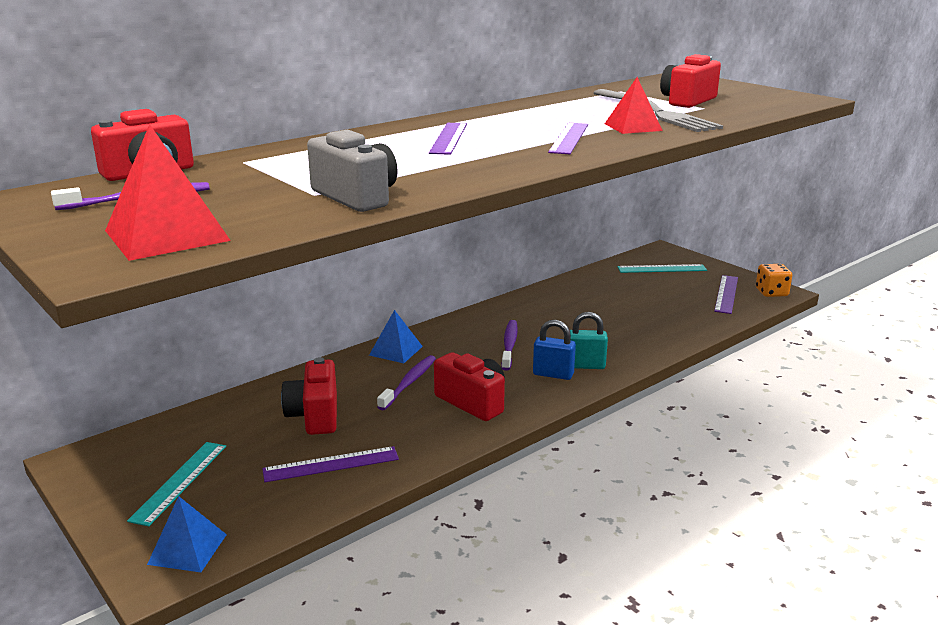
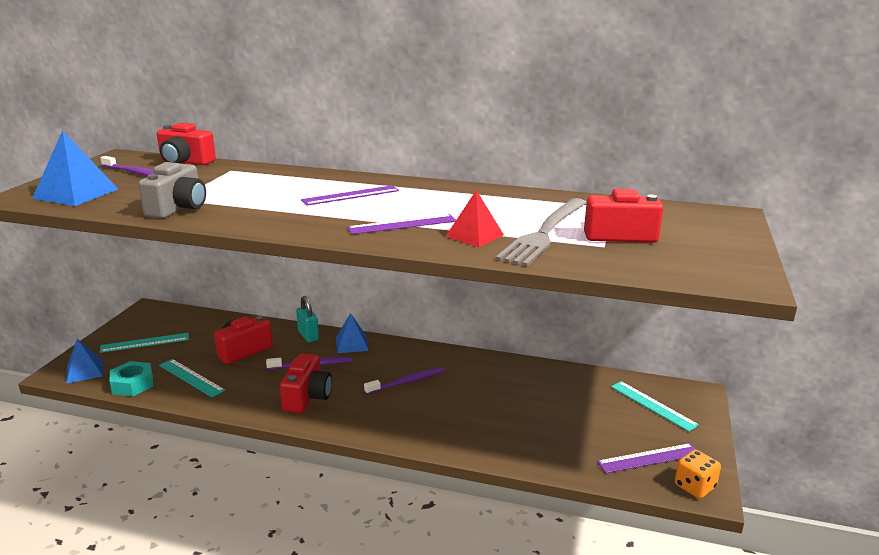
camera: 55 degrees right, 0 degrees up
red pyramid [105,124,231,261] -> blue pyramid [32,130,118,206]
purple ruler [262,446,399,482] -> turquoise ruler [159,359,225,397]
blue padlock [533,320,576,380] -> none
turquoise padlock [570,312,608,369] -> turquoise padlock moved to [296,296,319,342]
none -> turquoise nut [109,361,153,396]

